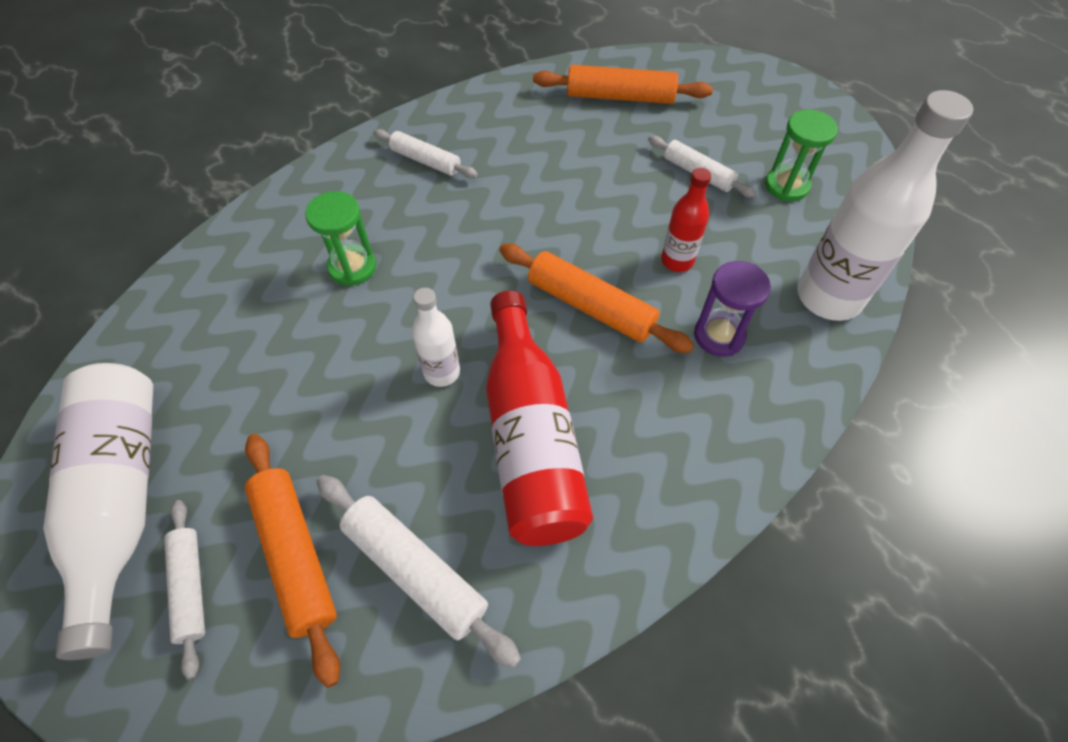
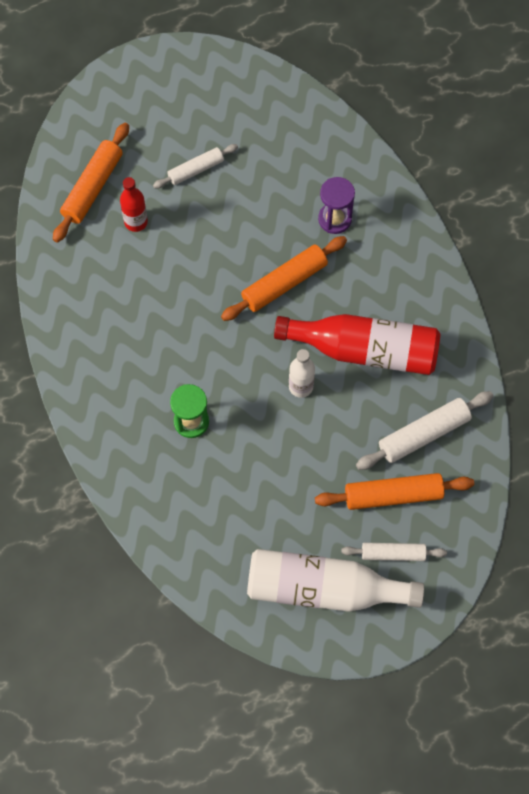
camera: 70 degrees left, 10 degrees up
white rolling pin [373,129,478,178] -> none
red bottle [661,168,711,272] -> red bottle moved to [120,177,148,232]
green hourglass [765,110,838,201] -> none
white bottle [797,90,973,321] -> none

